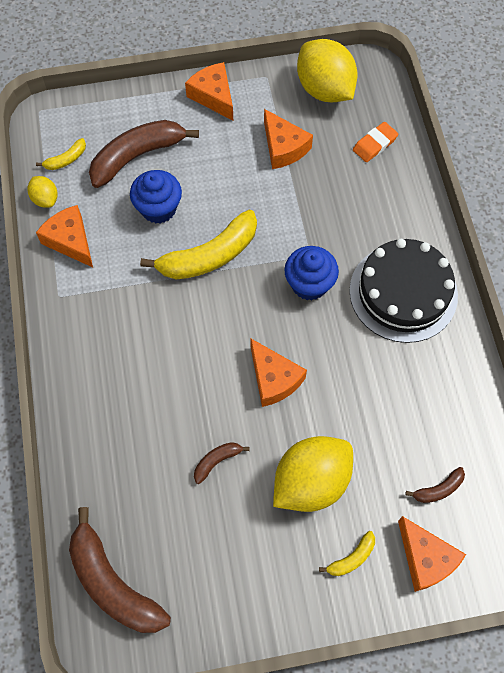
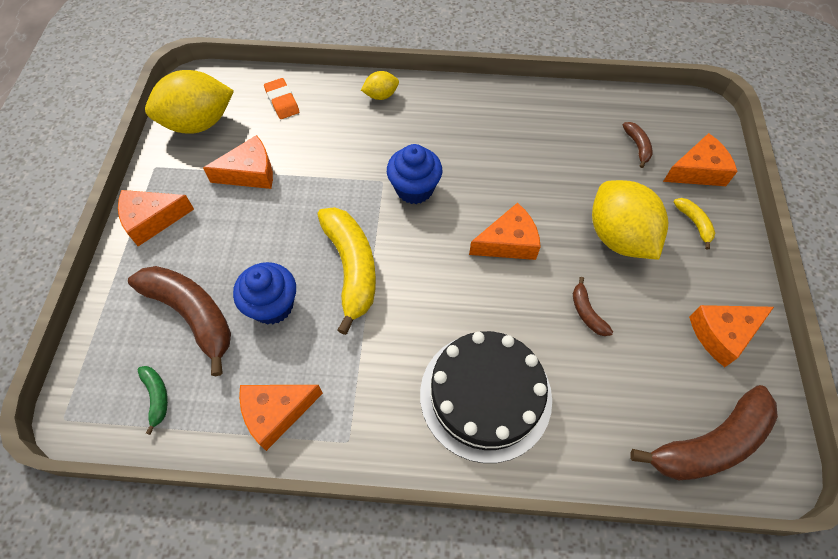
camera: 75 degrees left, 5 degrees down
yellow lemon [28,176,58,208] -> yellow lemon moved to [361,71,399,100]
yellow banana [36,138,86,170] -> green banana [137,366,168,435]
brown banana [89,120,199,188] -> brown banana turned 150 degrees clockwise [128,266,231,376]
black cake [349,239,458,343] -> black cake moved to [420,331,552,463]
none -> orange cheese [689,305,774,367]

